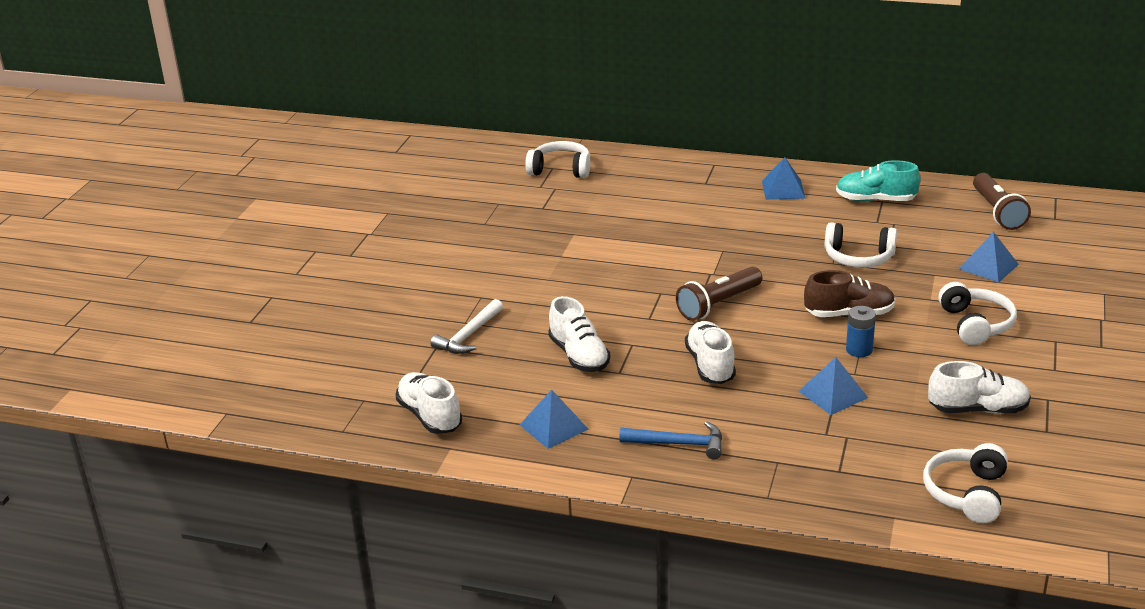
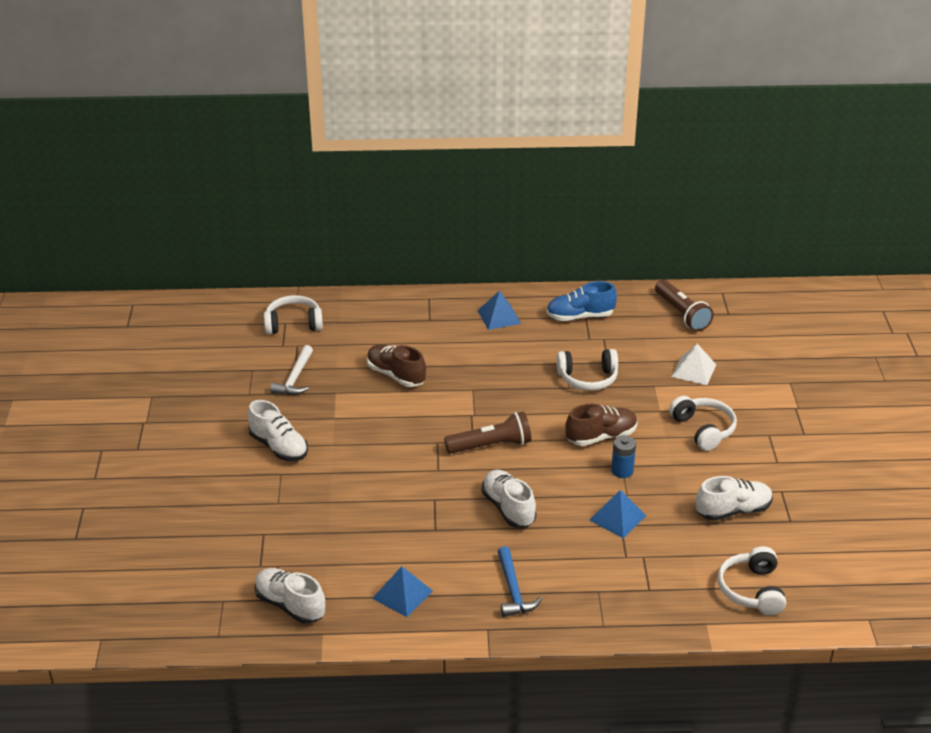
camera: 20 degrees left, 5 degrees up
white hammer [431,299,503,354] -> white hammer moved to [270,345,313,395]
white shoe [548,296,610,372] -> white shoe moved to [248,400,308,461]
blue hammer [619,422,722,459] -> blue hammer turned 90 degrees clockwise [498,546,542,617]
brown flashlight [676,267,763,321] -> brown flashlight turned 135 degrees counterclockwise [444,411,531,454]
turquoise shoe [836,160,920,202] -> blue shoe [546,281,617,321]
blue pyramid [959,232,1019,283] -> white pyramid [671,344,716,385]
none -> brown shoe [367,344,426,387]

